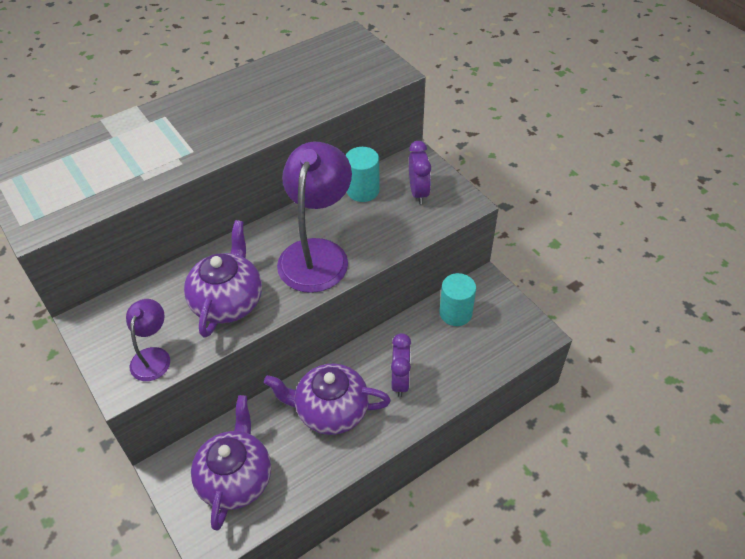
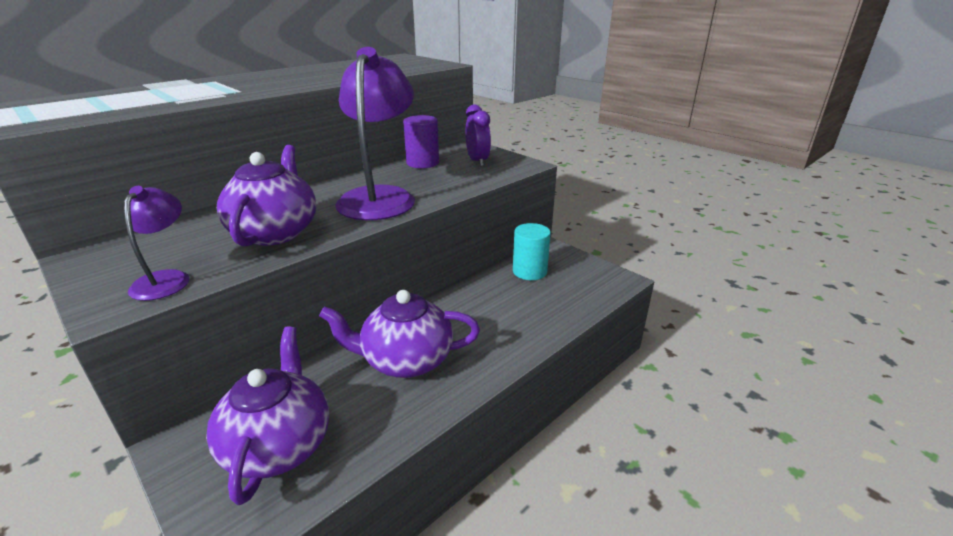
camera: 10 degrees left, 20 degrees down
turquoise cylinder [346,147,380,202] -> purple cylinder [403,115,439,168]
purple clock [391,333,411,397] -> none

